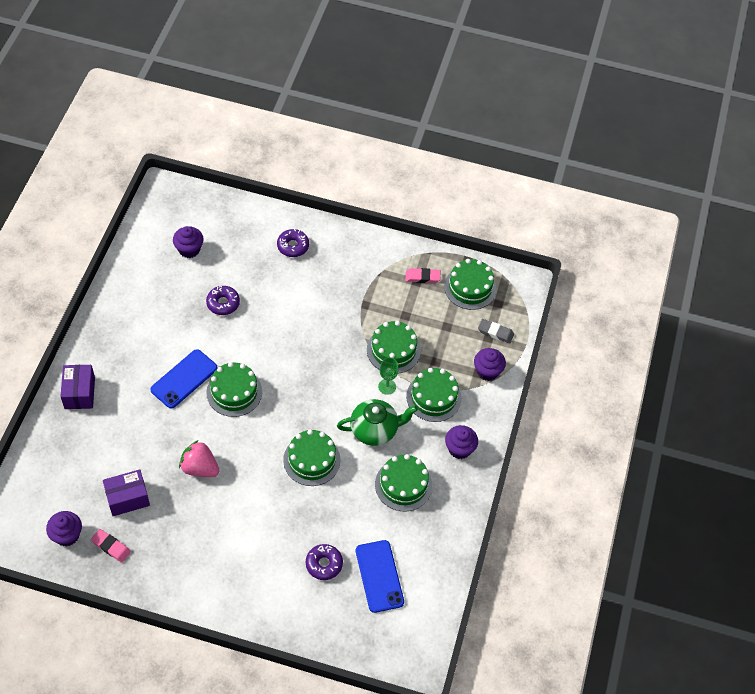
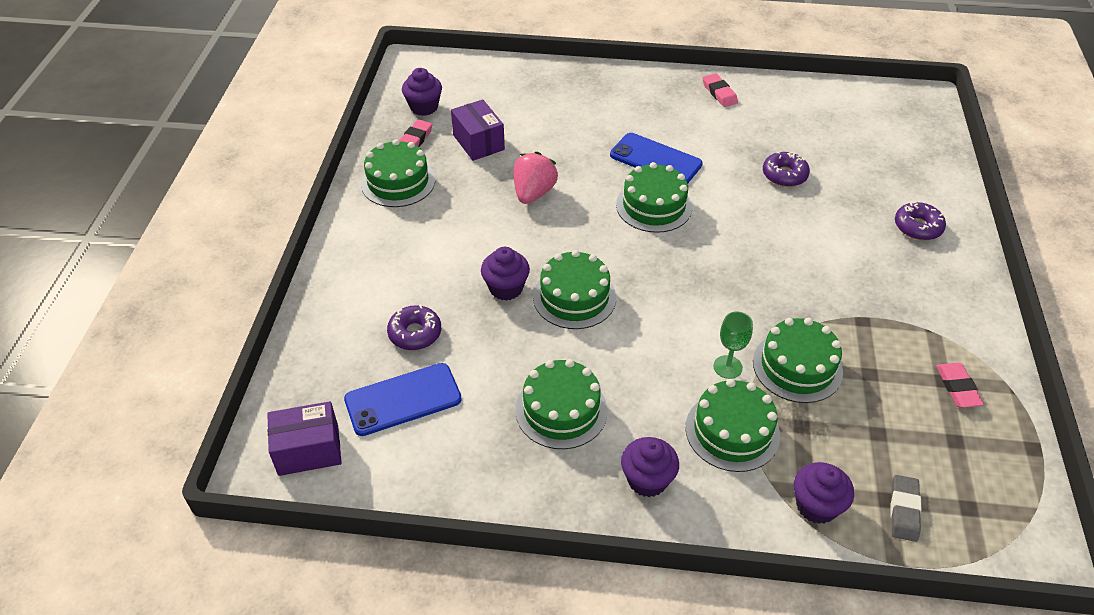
camera: 85 degrees right, 10 degrees down
purple box [60,365,95,409] -> purple box moved to [267,401,342,476]
purple cupcake [173,226,204,258] -> purple cupcake moved to [481,247,530,301]
green teapot [337,399,418,446] -> none
green cake [444,259,497,310] -> green cake moved to [361,139,435,207]
none -> pink eraser [703,74,738,107]

